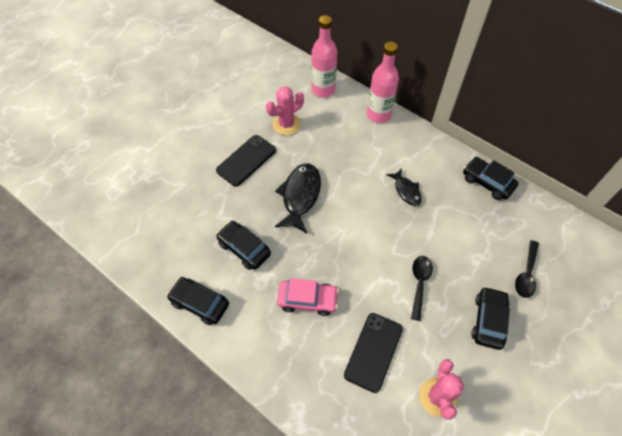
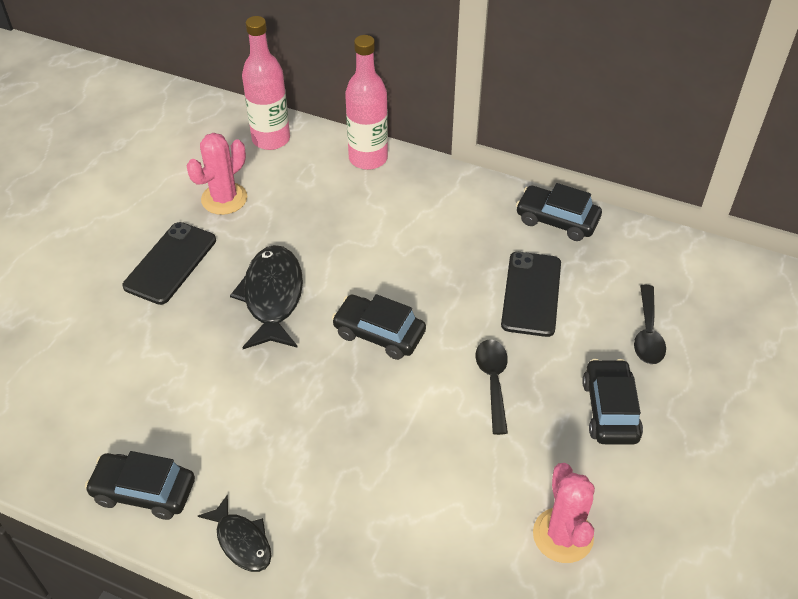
camera: 15 degrees left, 10 degrees down
black car [216,221,271,270] -> black car moved to [332,294,426,360]
pink car [277,278,339,316] -> none
black phone [344,313,403,393] -> black phone moved to [501,252,561,337]
black fish [386,168,422,206] -> black fish moved to [198,494,271,572]

